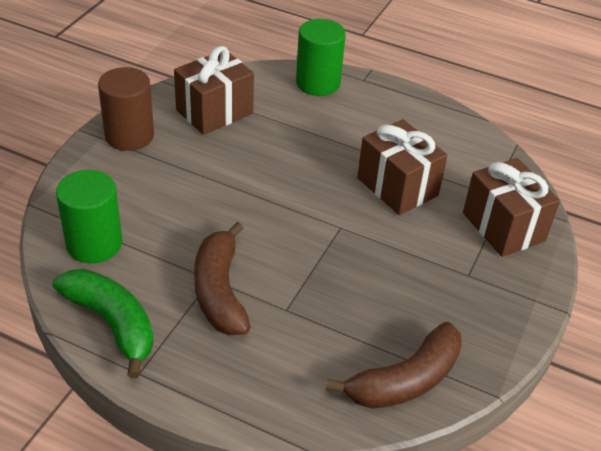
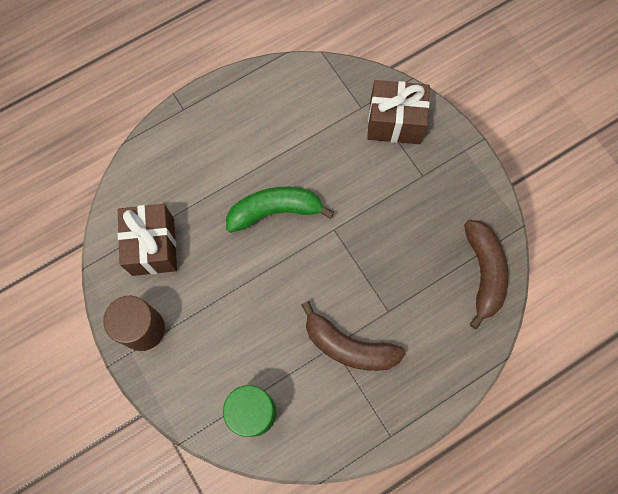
camera: 55 degrees left, 30 degrees up
green banana [52,269,154,378] -> green banana moved to [226,187,334,233]
green cylinder [296,19,346,96] -> none
brown gift [357,119,447,215] -> none

